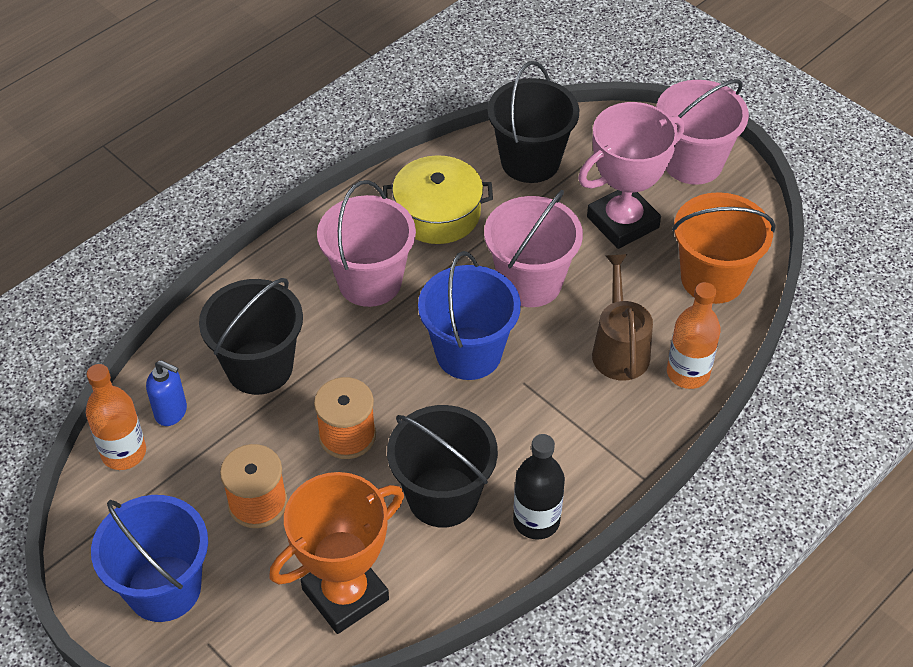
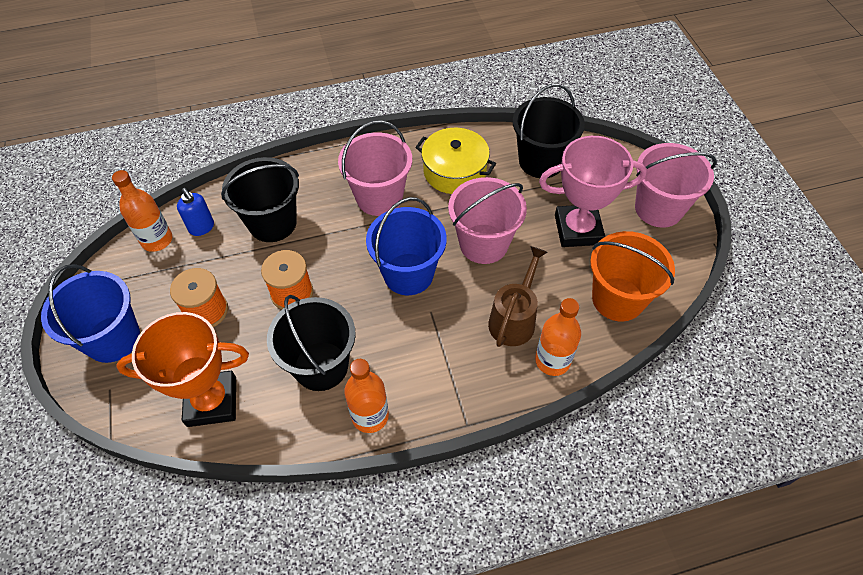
camera: 30 degrees right, 5 degrees up
black bottle [513,434,565,540] -> orange bottle [344,359,389,433]

